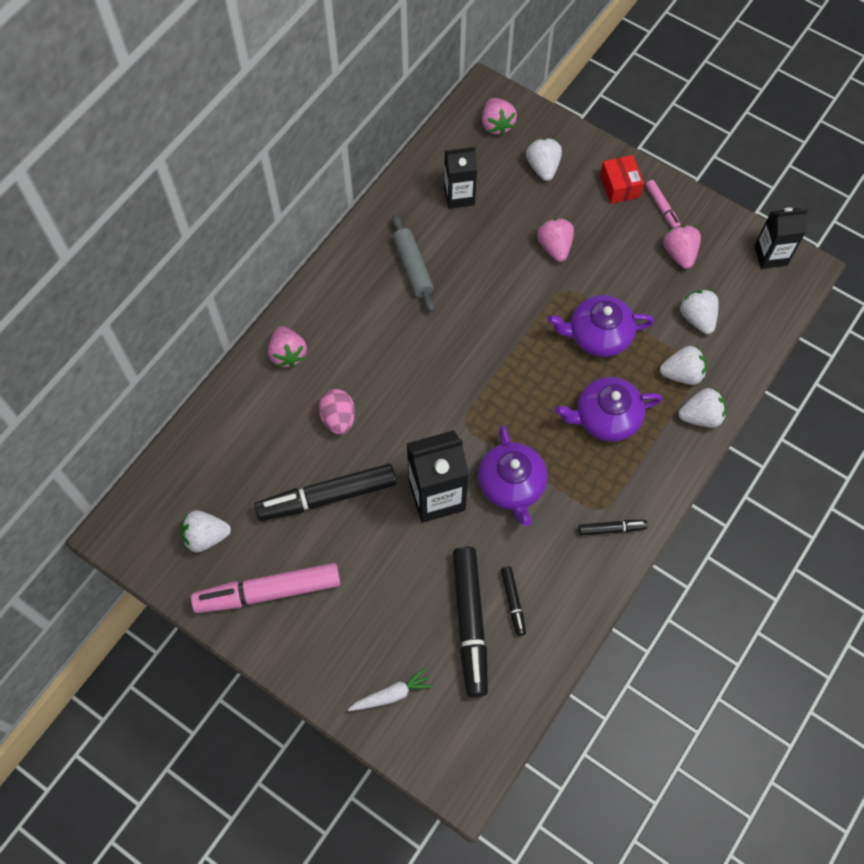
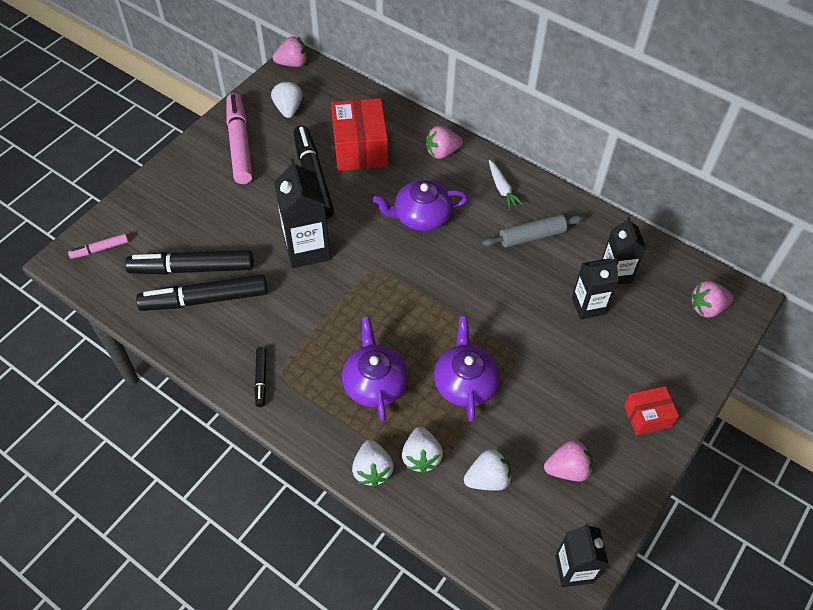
camera: 90 degrees right, 10 degrees down
pink egg [318,389,355,434] -> none
white carrot [348,667,434,711] -> white carrot moved to [489,160,524,210]
purple teapot [478,425,548,527] -> purple teapot moved to [373,180,468,231]
black marker [501,566,526,636] -> black marker [136,275,268,311], size x2.10
white strawberry [526,138,562,181] -> none
pink strawberry [537,218,574,262] -> pink strawberry moved to [273,36,307,67]
pink marker [646,180,681,228] -> pink marker moved to [68,234,128,259]
none -> red box [331,98,388,171]
none -> black carton [572,258,619,319]

